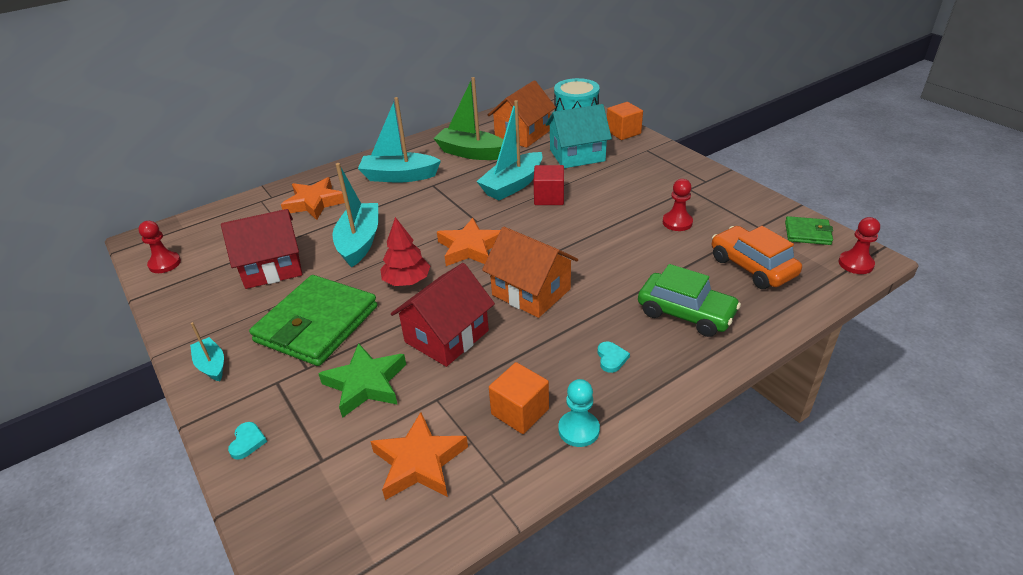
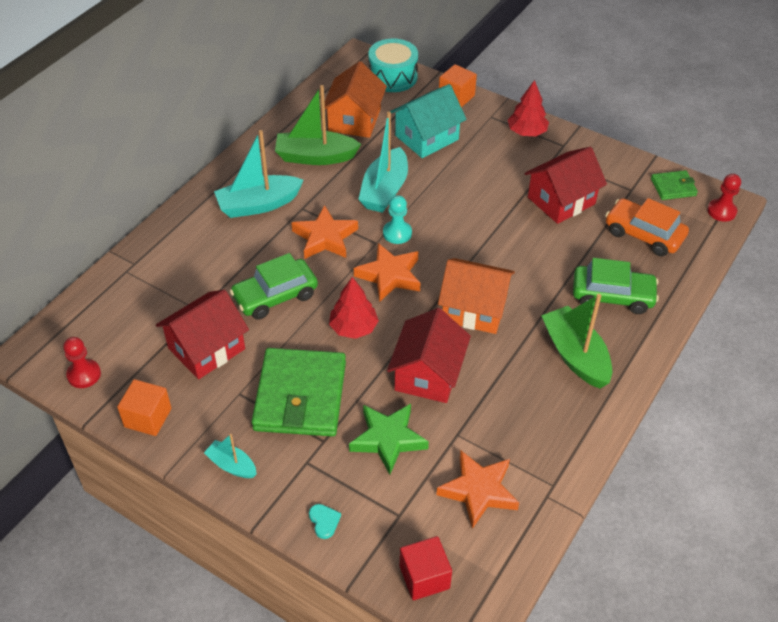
camera: 25 degrees left, 10 degrees up
orange star [281,177,345,220] -> orange star moved to [291,205,358,259]
turquoise boat [332,163,379,268] -> green car [230,253,318,320]
orange cube [489,362,549,434] -> orange cube moved to [117,379,171,436]
red cube [534,165,564,205] -> red cube moved to [400,536,452,600]
turquoise pawn [558,379,600,447] -> turquoise pawn moved to [383,195,412,244]
turquoise heart [597,341,630,373] -> green boat [541,294,612,389]
red pawn [663,179,693,231] -> red house [525,147,607,224]
none -> red tree [508,80,549,136]

